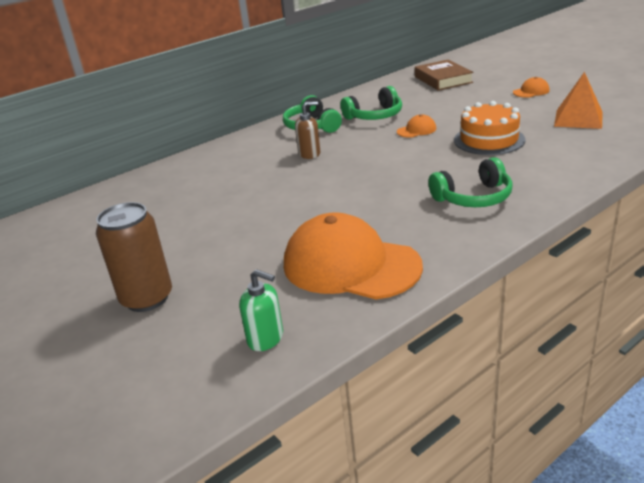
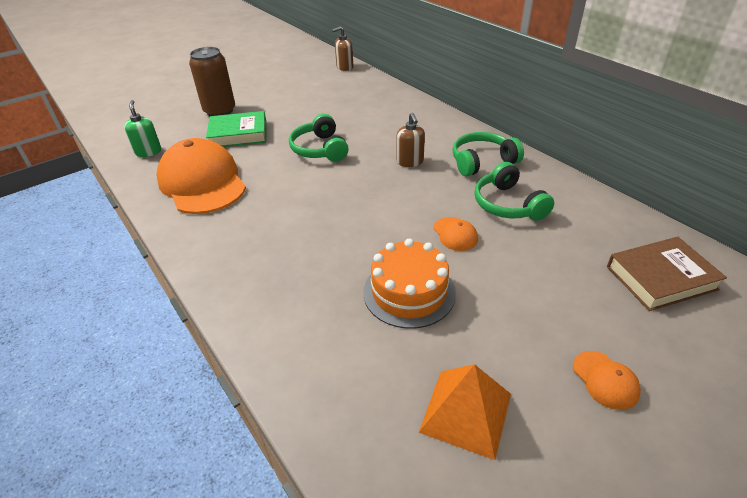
camera: 90 degrees right, 10 degrees up
green soap dispenser [239,269,283,351] -> green soap dispenser turned 135 degrees clockwise [124,100,161,157]
orange cap [284,212,423,300] -> orange cap turned 60 degrees counterclockwise [156,138,246,214]
green headphones [428,157,513,207] -> green headphones moved to [289,114,349,162]
none -> green book [206,111,266,147]
none -> brown soap dispenser [332,26,353,71]

